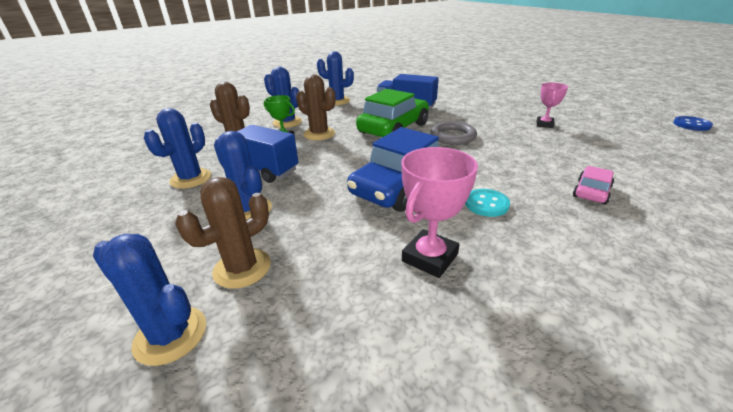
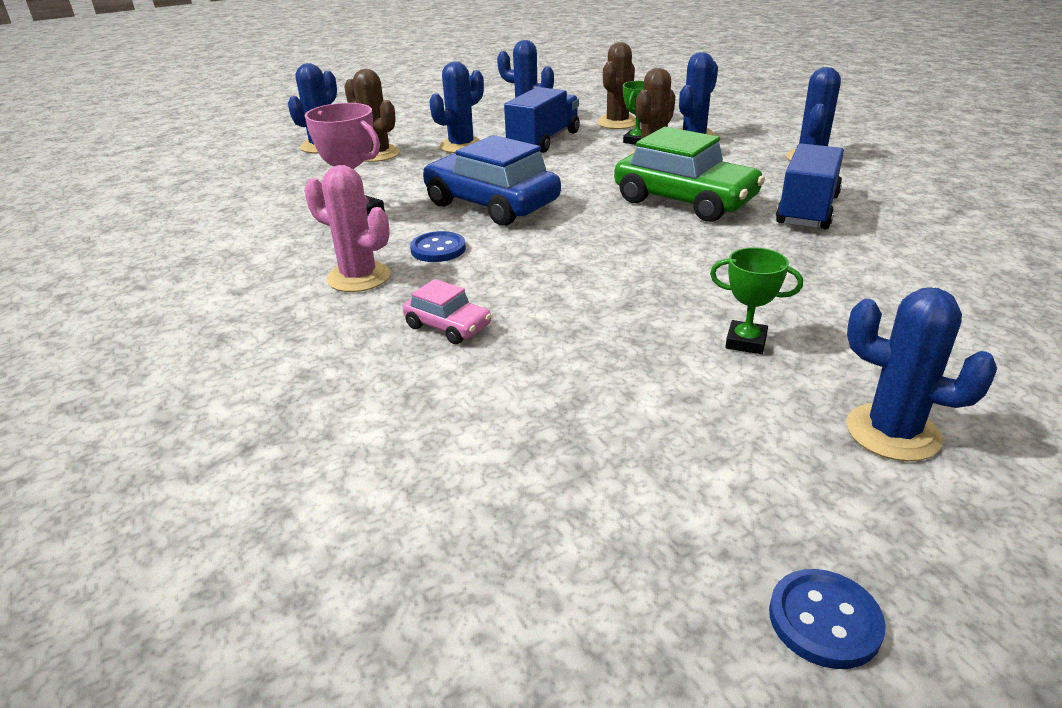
camera: 90 degrees right, 0 degrees up
grey ring [430,121,477,145] -> none
turquoise button [465,189,510,217] -> blue button [410,231,466,262]
pink trophy [537,83,568,128] -> green trophy [710,247,803,354]
none -> pink cactus [304,165,390,292]
none -> blue cactus [846,287,997,461]

